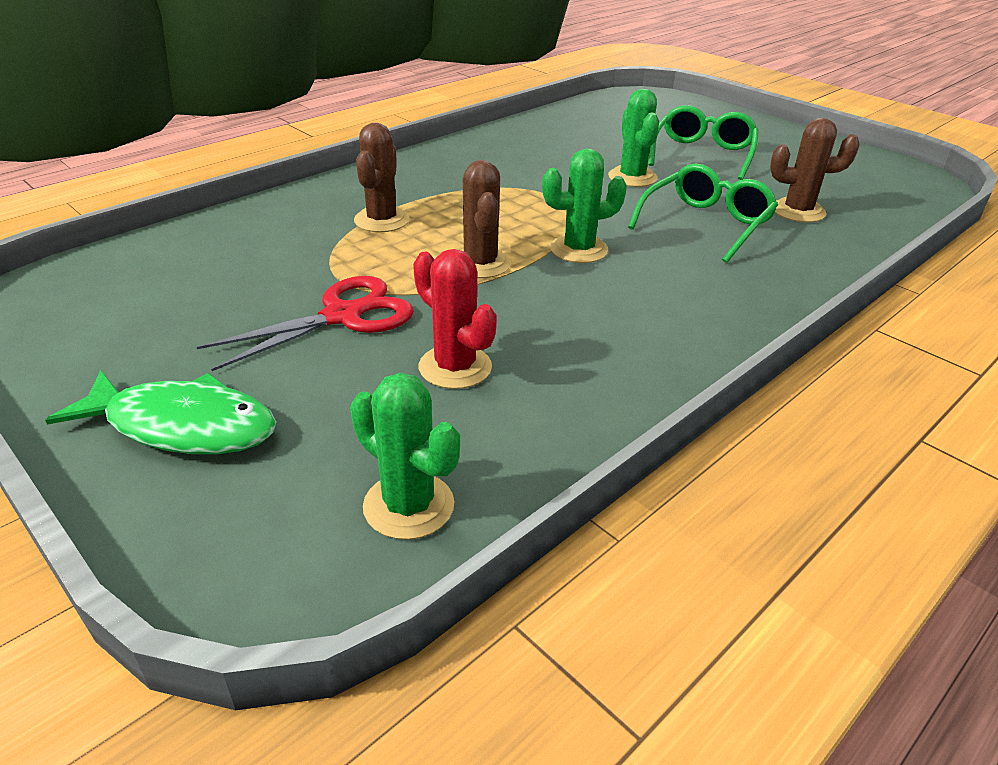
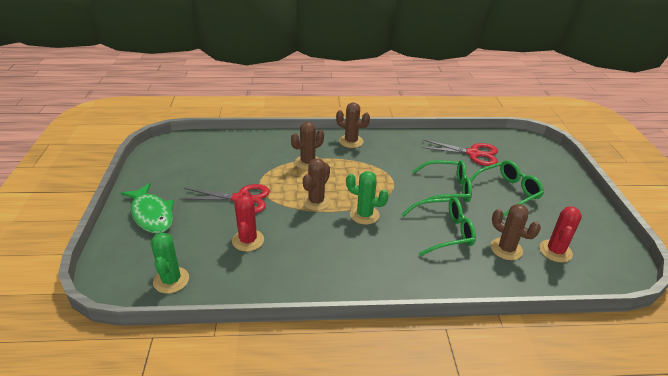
camera: 40 degrees right, 0 degrees up
green cactus [608,89,659,187] -> green glasses [412,160,472,202]
none -> brown cactus [336,102,370,148]
none -> red scissors [421,140,498,166]
none -> red cactus [539,206,582,262]

